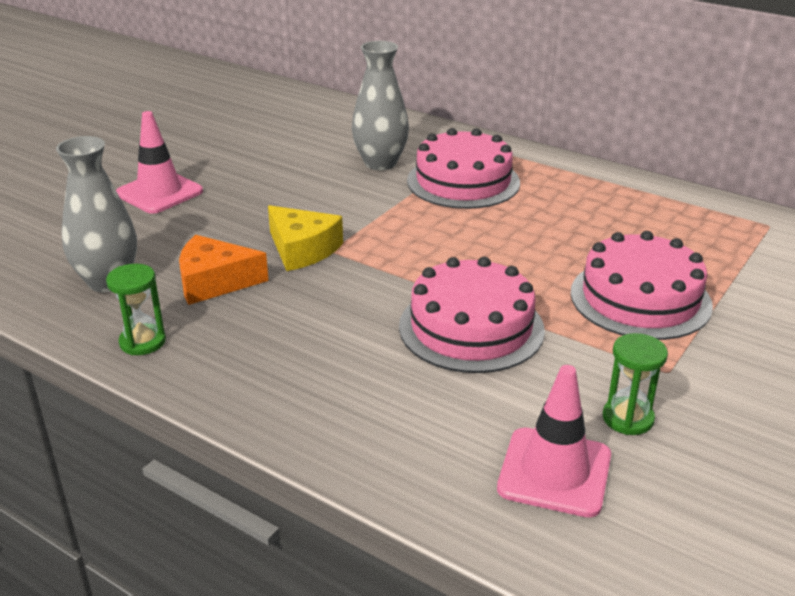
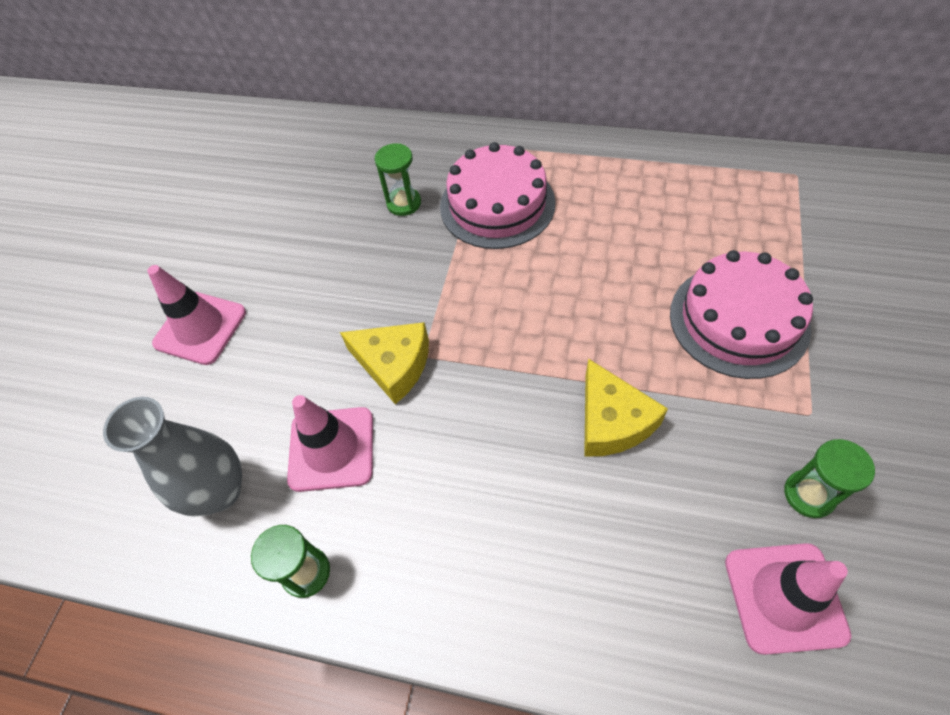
camera: 15 degrees left, 25 degrees up
orange cheese [179,235,269,305] -> pink traffic cone [287,395,373,492]
grey vase [352,41,409,170] -> green hourglass [375,143,421,216]
pink cake [399,257,545,373] -> yellow cheese [584,359,668,457]

